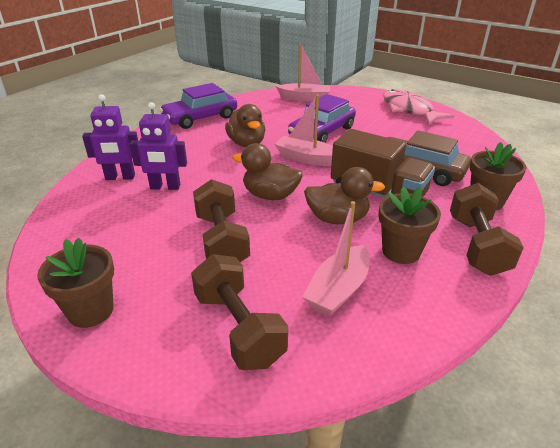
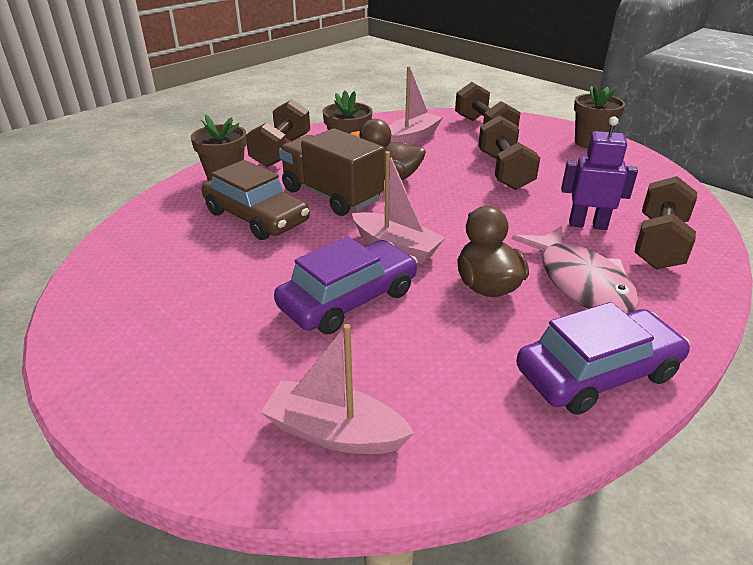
camera: 170 degrees left, 0 degrees up
purple robot [82,94,138,180] -> brown dumbbell [635,176,697,269]
brown duck [232,143,303,200] -> none
pink fish [383,89,455,125] -> pink fish moved to [512,226,639,314]

